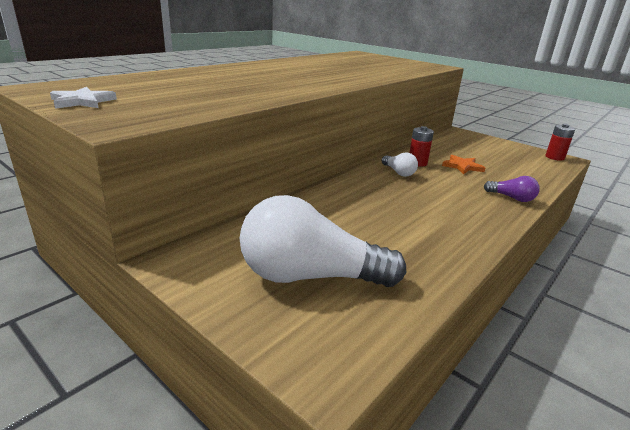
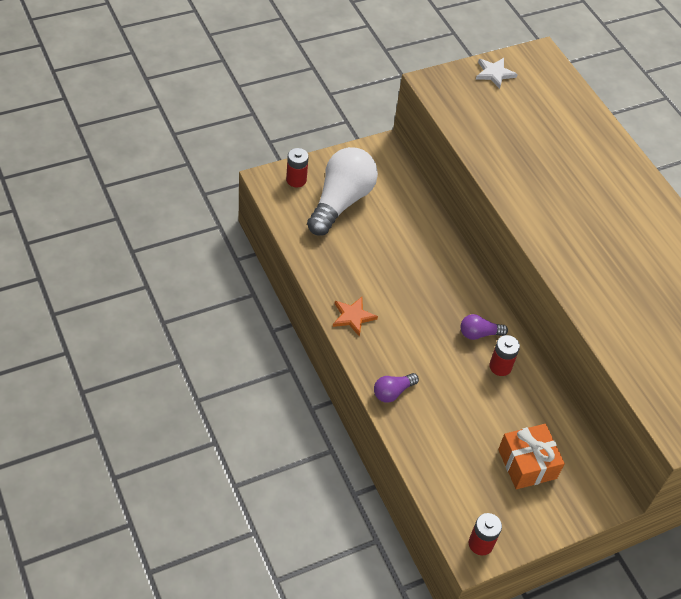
camera: 110 degrees right, 25 degrees up
white light bulb [382,152,418,177] -> purple light bulb [461,314,508,340]
orange star [442,155,485,174] -> orange star moved to [333,297,378,337]
none -> red battery [286,148,309,187]
none -> orange gift [498,424,565,489]

